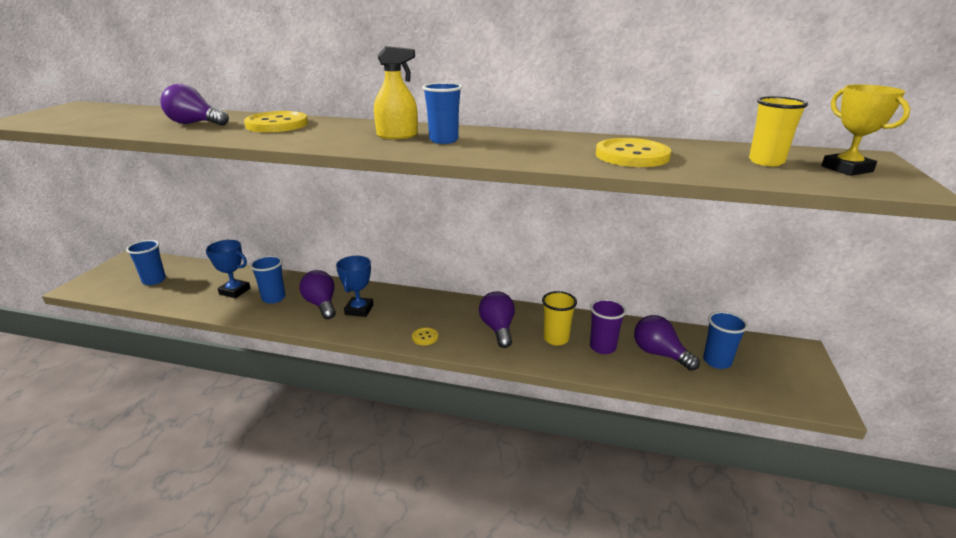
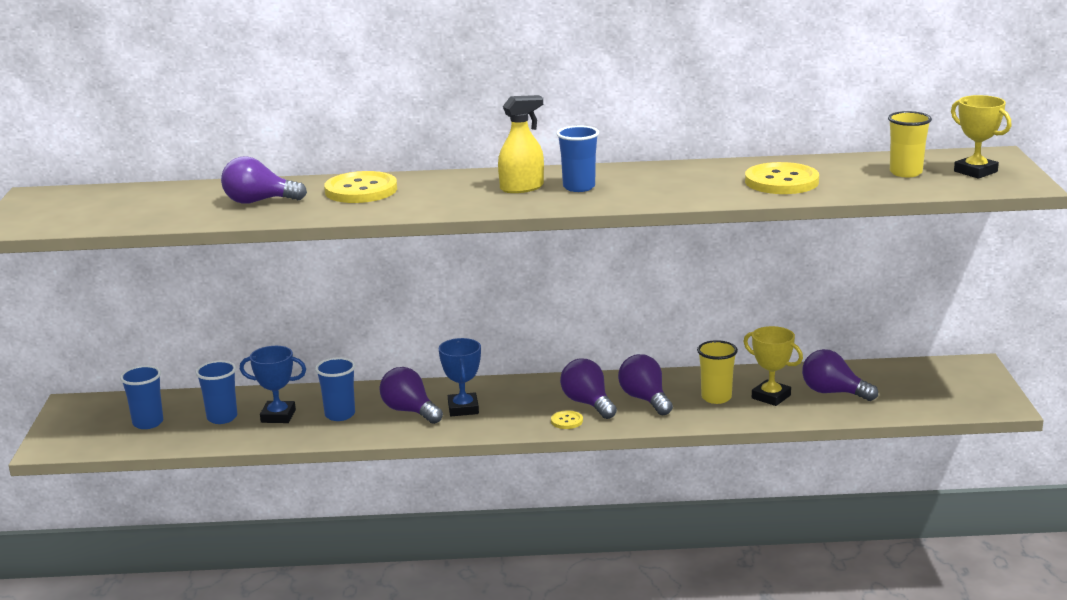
camera: 15 degrees left, 5 degrees down
purple cup [590,299,627,354] -> yellow trophy [743,326,803,406]
blue cup [703,311,748,369] -> blue cup moved to [195,360,237,424]
none -> purple light bulb [560,359,617,419]

